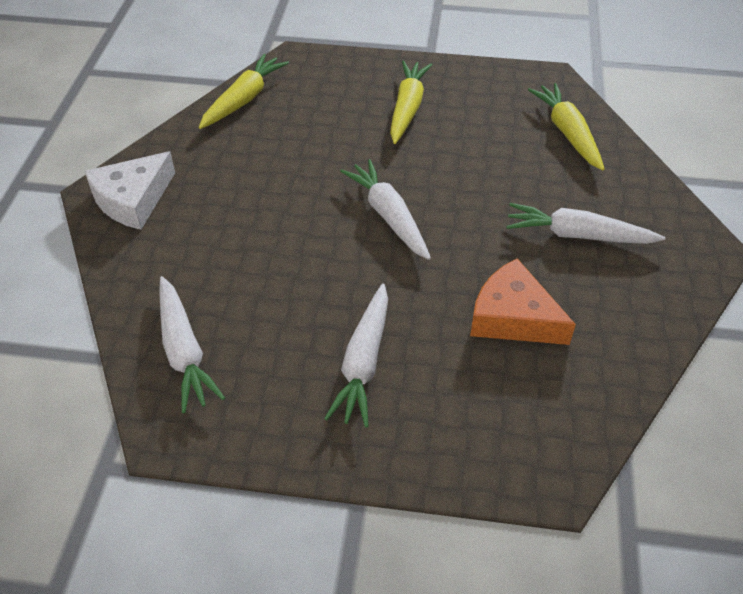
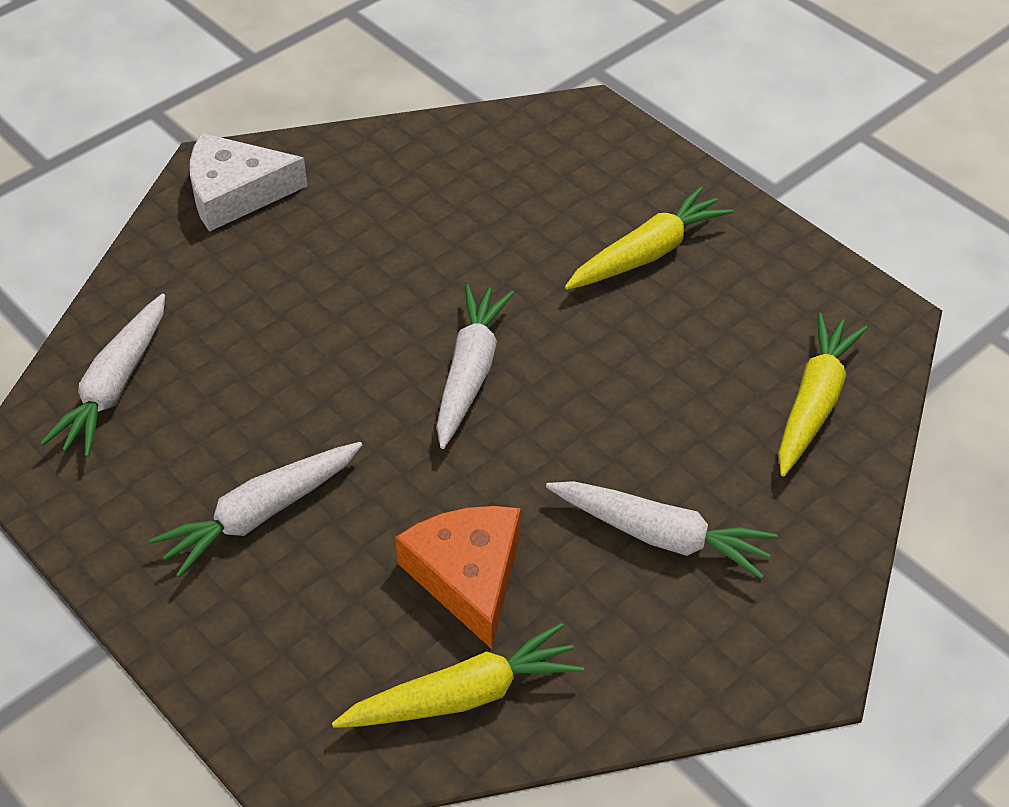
camera: 40 degrees right, 0 degrees up
yellow carrot [199,54,289,129] -> yellow carrot moved to [332,622,584,728]
white carrot [506,203,665,244] -> white carrot turned 150 degrees clockwise [546,481,778,579]

